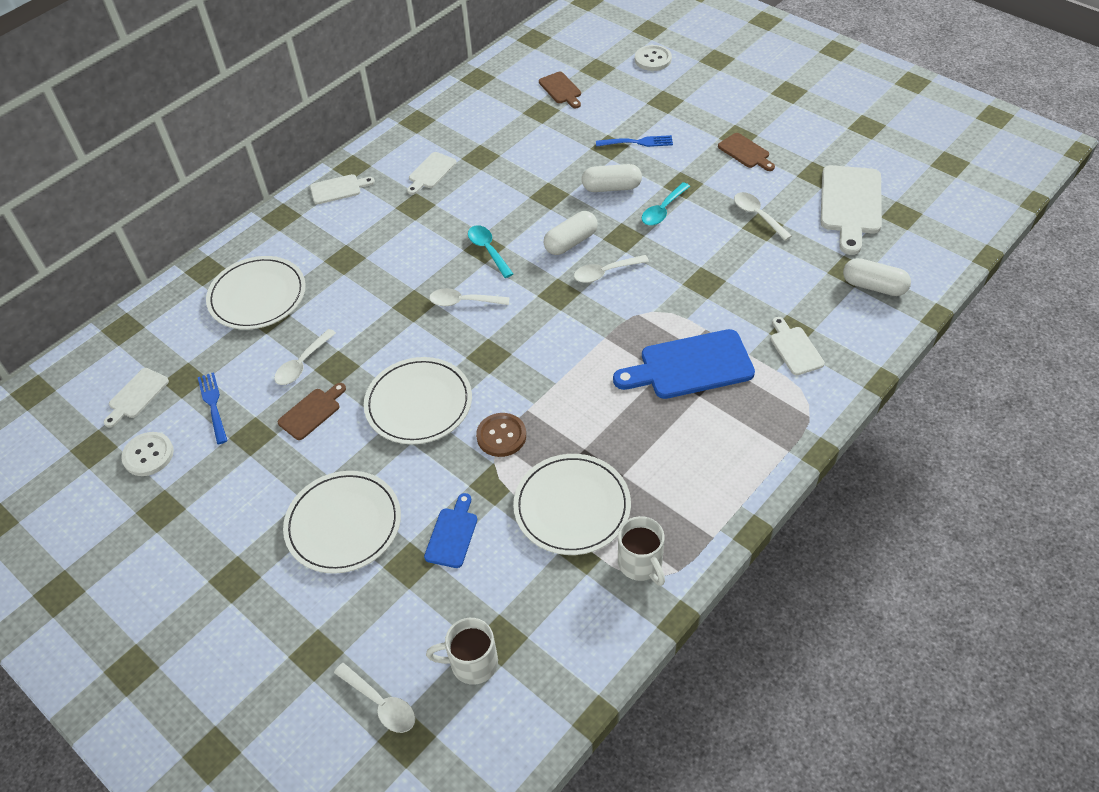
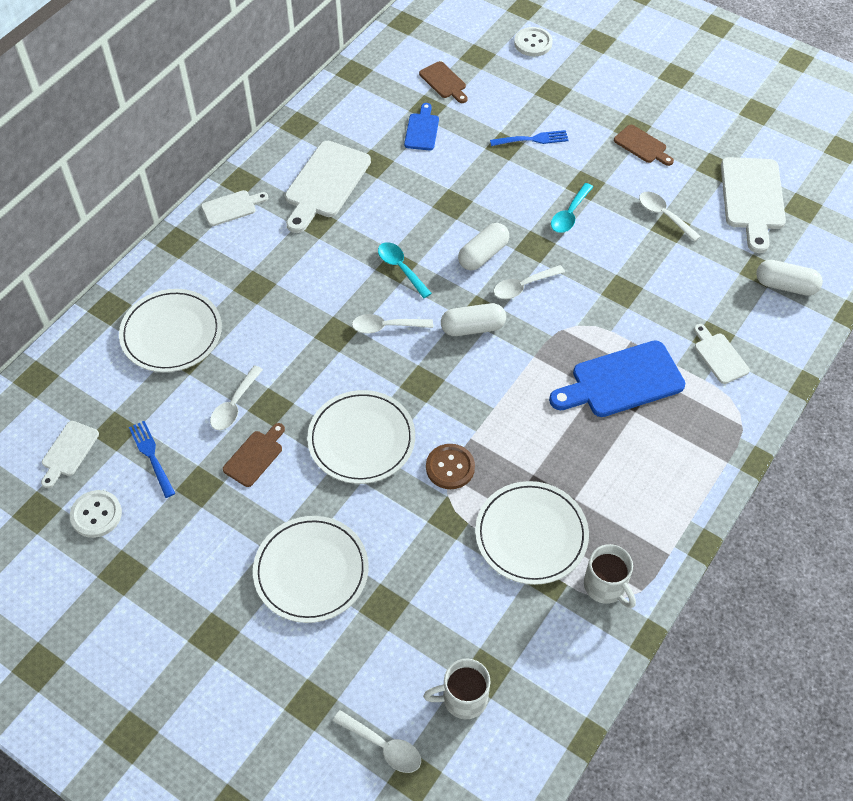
camera: 10 degrees left, 5 degrees up
white cutting board [407,152,457,195] -> white cutting board [285,141,371,233], size x1.85
blue cutting board [424,493,477,568] -> blue cutting board moved to [404,103,439,150]
white capsule [582,164,642,192] -> white capsule moved to [441,303,506,336]

